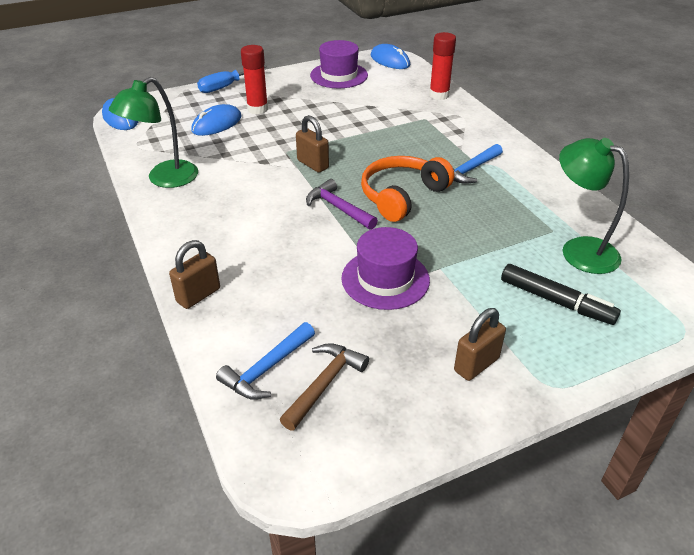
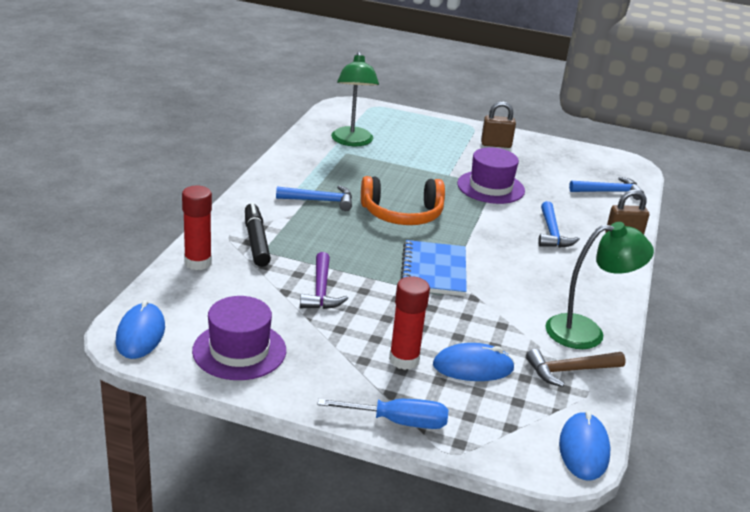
camera: 140 degrees left, 10 degrees down
brown hammer [280,343,369,431] -> brown hammer moved to [526,349,626,387]
brown padlock [296,115,329,173] -> blue notebook [401,240,467,296]
purple hammer [306,179,378,230] -> purple hammer moved to [300,252,348,309]
black marker [501,264,621,325] -> black marker moved to [245,202,271,267]
none -> blue hammer [538,201,580,248]

